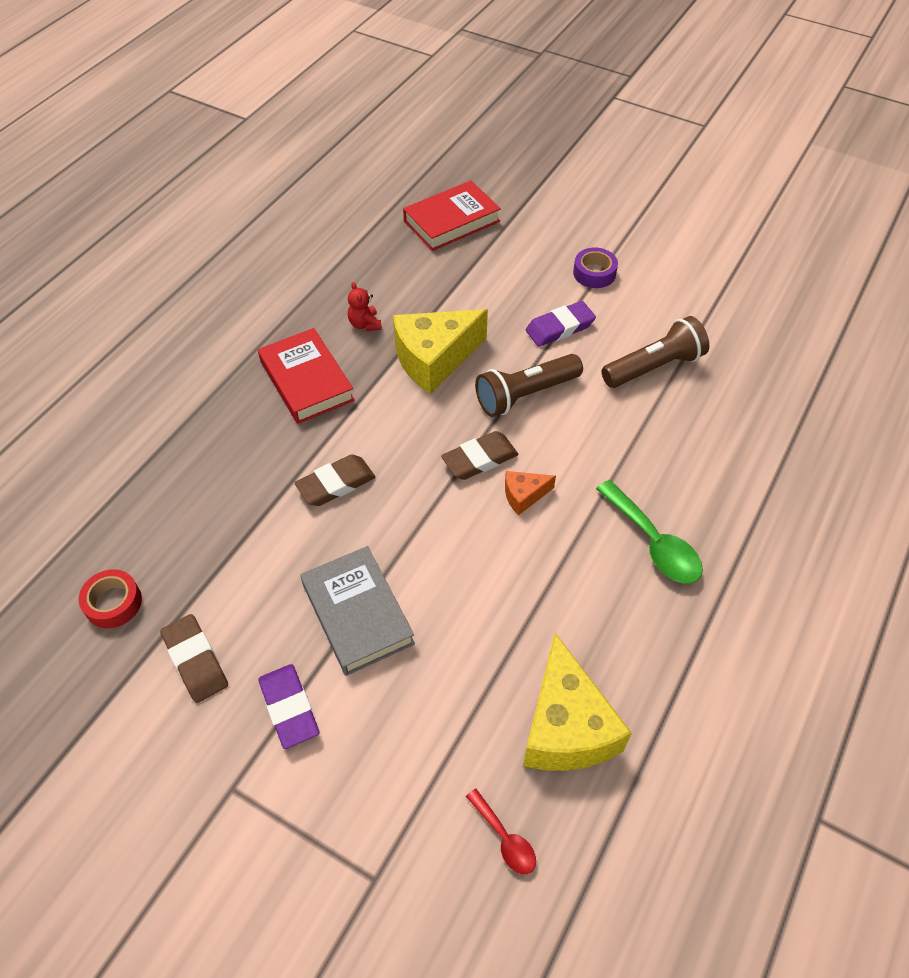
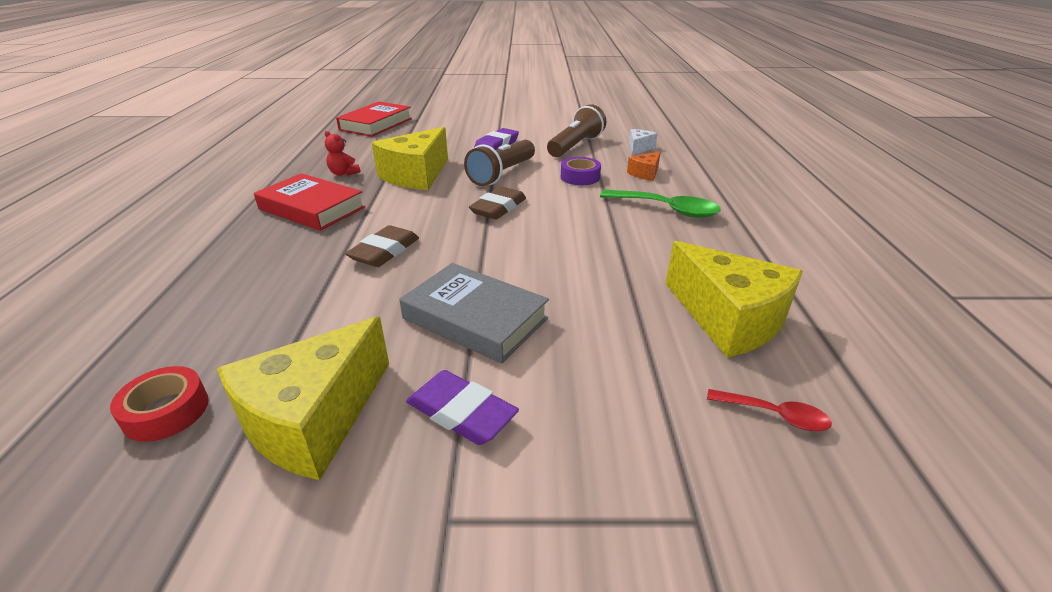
camera: 30 degrees left, 20 degrees down
brown eraser [160,614,228,703] -> yellow cheese [217,317,389,480]
orange cheese [505,471,556,515] -> orange cheese moved to [627,152,661,181]
purple tape [573,248,618,288] -> purple tape moved to [561,157,601,185]
none -> white cheese [629,129,657,155]

